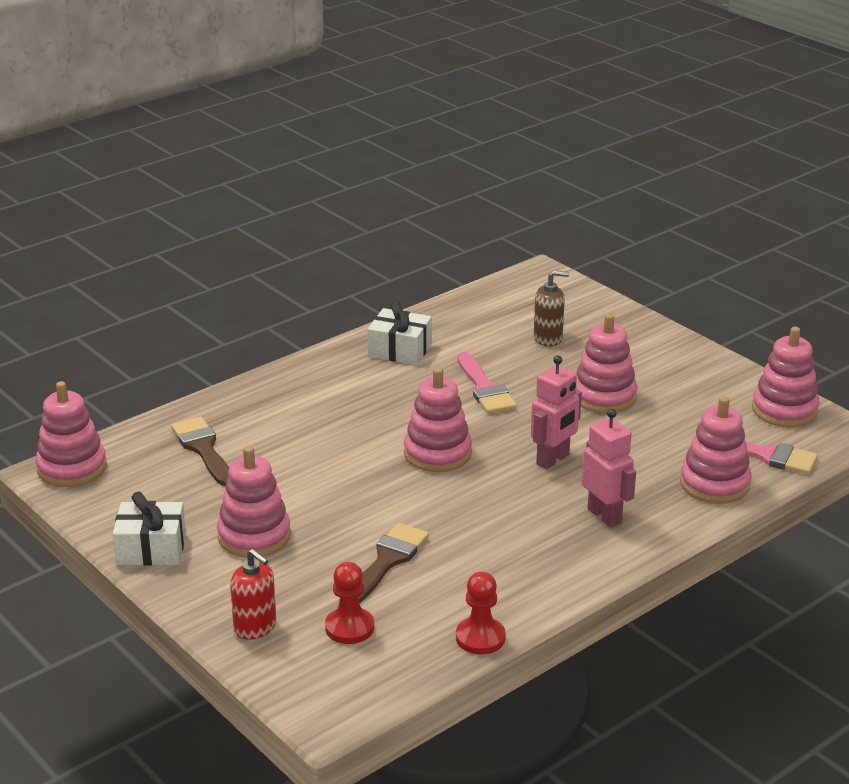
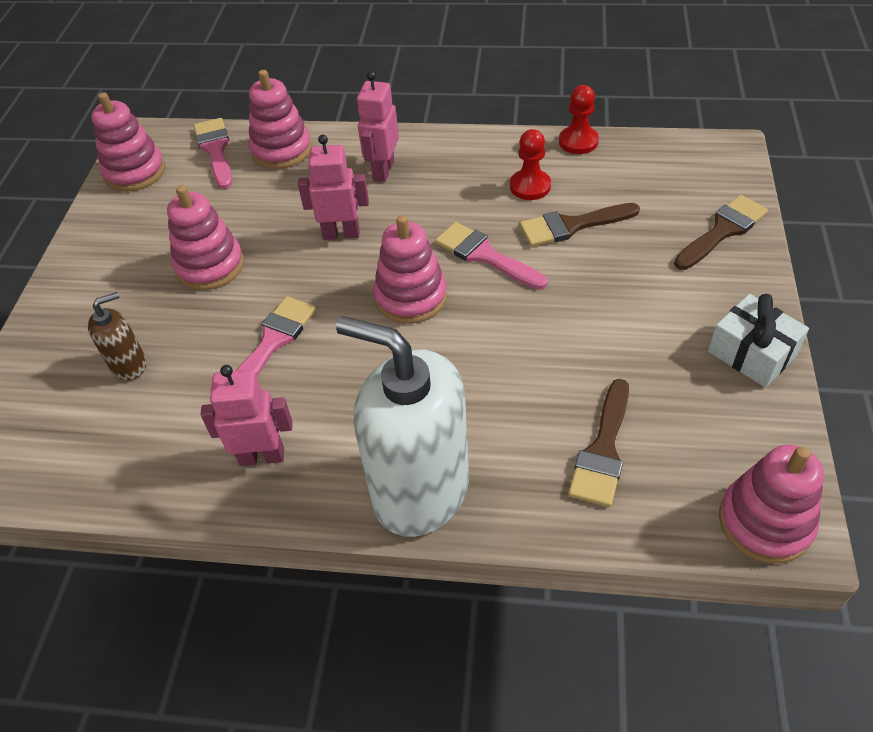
camera: 130 degrees left, 20 degrees up
pink stacking toy [217,446,291,558] -> none
red soap dispenser [230,549,276,640] -> brown brush [674,195,768,270]
red pawn [325,562,374,644] -> red pawn moved to [510,129,551,200]
white gift [367,300,432,365] -> pink robot [200,365,293,466]
brown soap dispenser [534,270,569,347] -> brown soap dispenser turned 105 degrees clockwise [88,292,147,381]
none -> white soap dispenser [336,316,469,537]
none -> pink brush [435,222,547,290]

